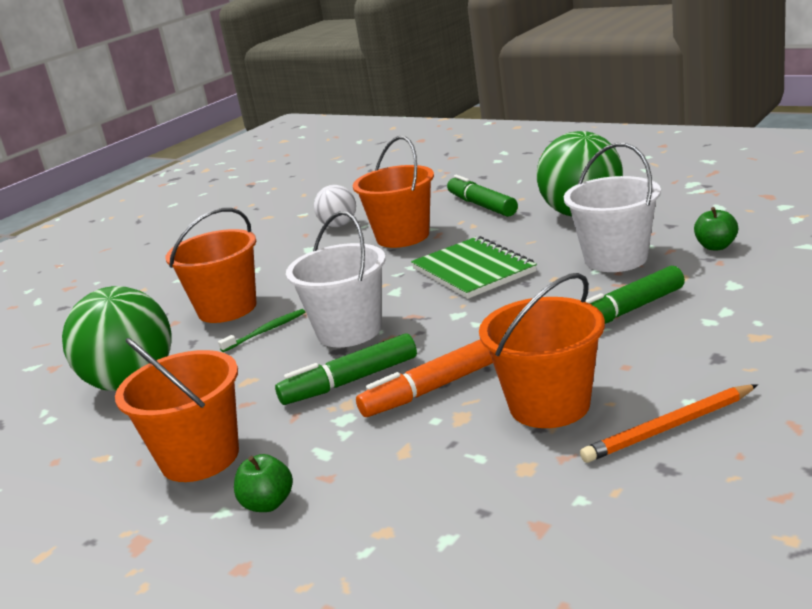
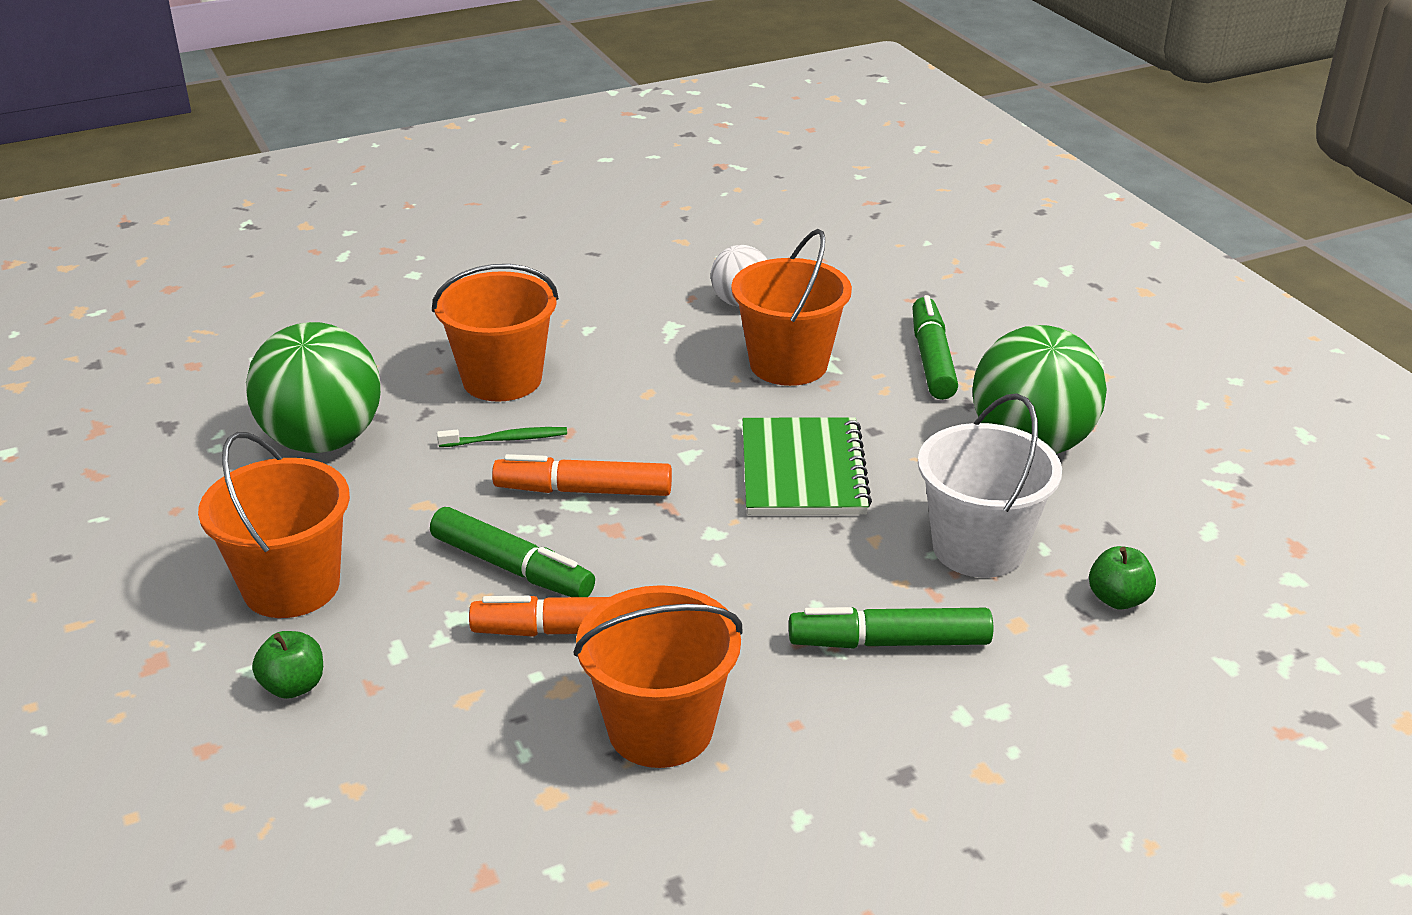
camera: 25 degrees right, 10 degrees up
green marker [275,333,417,405] -> green marker turned 150 degrees counterclockwise [430,507,595,597]
white bucket [286,211,386,347] -> orange marker [492,454,672,496]
orange pencil [580,384,758,463] -> none

